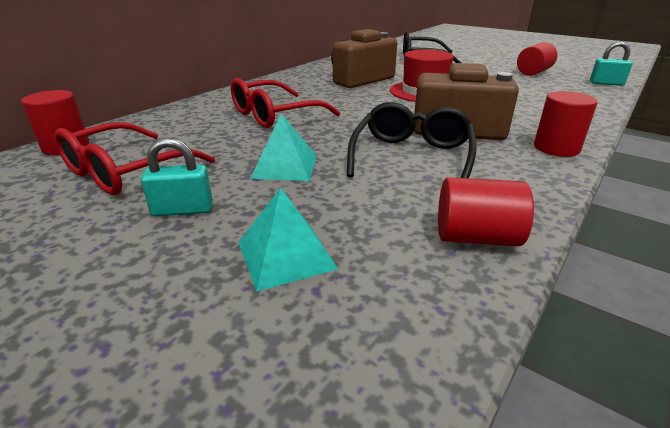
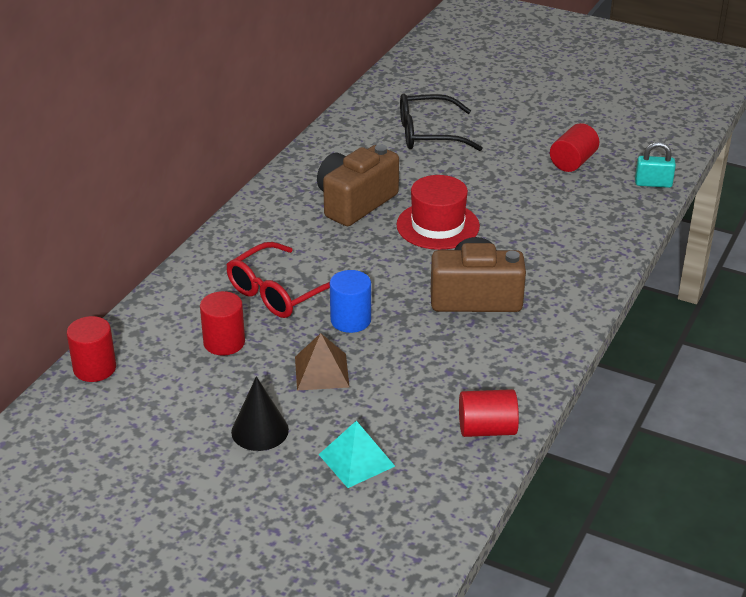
camera: 10 degrees left, 5 degrees up
red glasses [54,122,215,195] -> none
turquoise padlock [141,138,213,216] -> black cone [231,376,289,451]
turquoise pyramid [250,113,317,181] -> brown pyramid [295,333,350,390]
black glasses [347,102,477,178] -> none
red cylinder [534,91,597,157] -> red cylinder moved to [200,291,245,356]
none -> blue cylinder [330,270,371,333]

